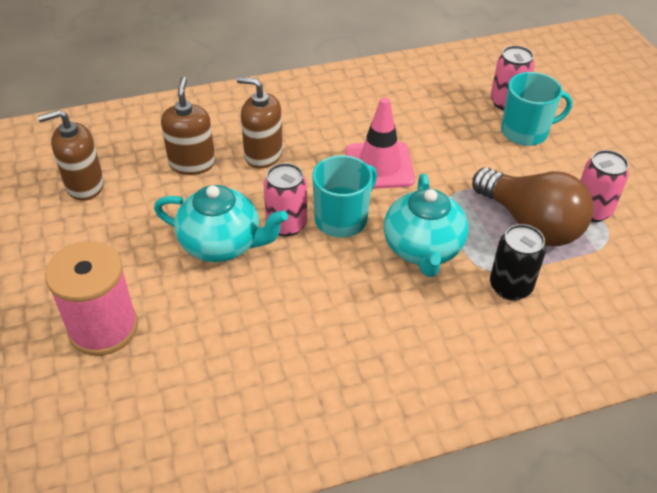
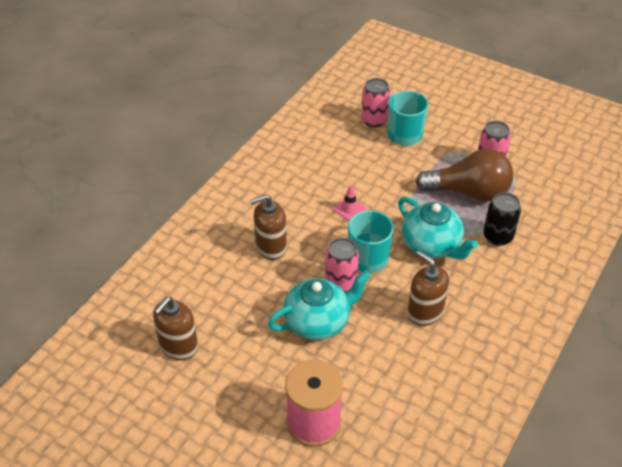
camera: 40 degrees left, 0 degrees up
brown soap dispenser [161,77,215,175] -> brown soap dispenser moved to [407,250,449,326]
pink traffic cone [345,97,415,189] -> pink traffic cone [333,185,366,221], size x0.51

